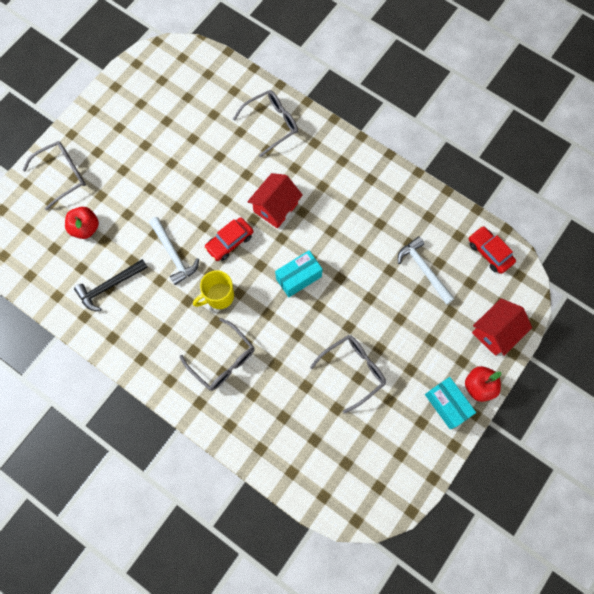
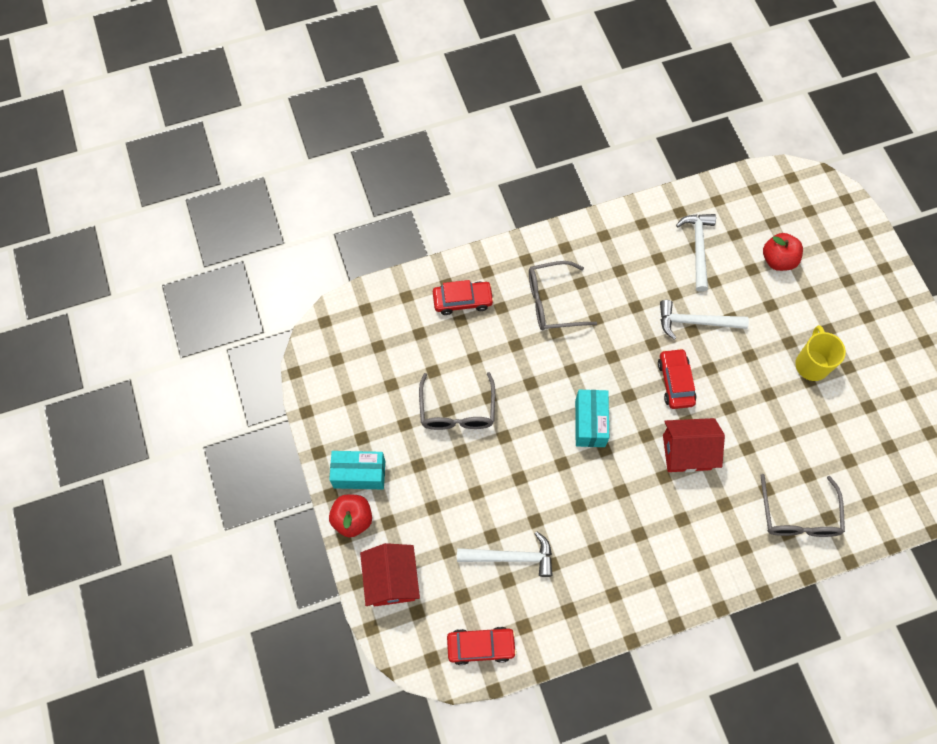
camera: 125 degrees right, 5 degrees down
grey glasses [23,141,86,210] -> none
black hammer [74,259,148,311] -> white hammer [676,214,716,292]
yellow mug [193,270,234,309] -> yellow mug moved to [795,325,846,381]
red house [247,173,303,229] -> red house turned 75 degrees counterclockwise [663,418,725,472]
none -> red car [433,280,494,315]

